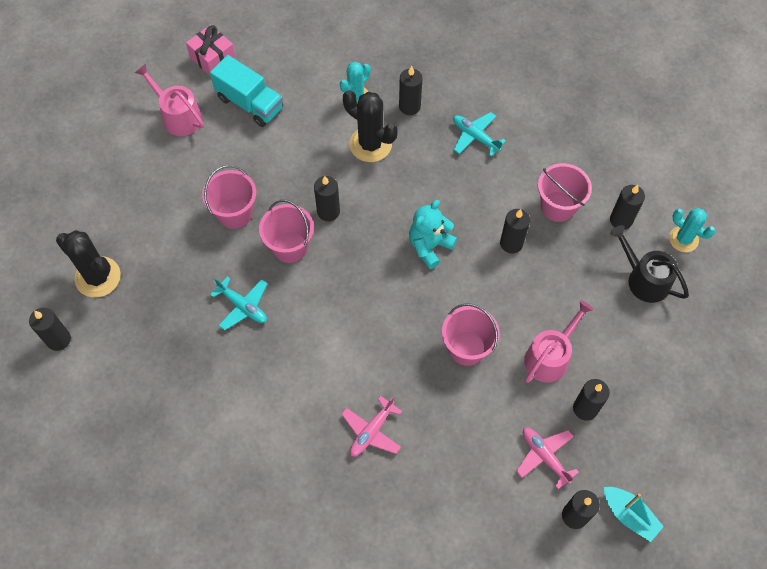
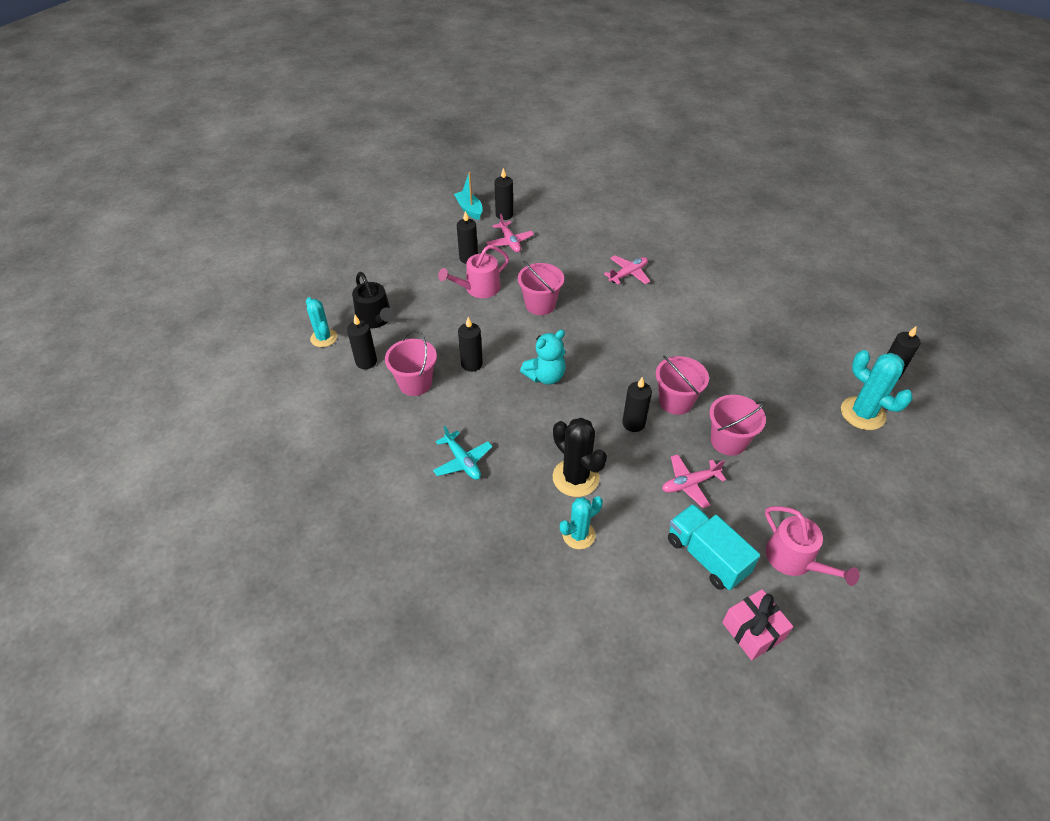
camera: 165 degrees left, 15 degrees down
black cactus [56,230,121,297] -> turquoise cactus [841,350,913,430]
turquoise plane [210,276,267,331] -> none
black candle [399,66,422,115] -> none
none -> pink plane [662,454,726,508]

